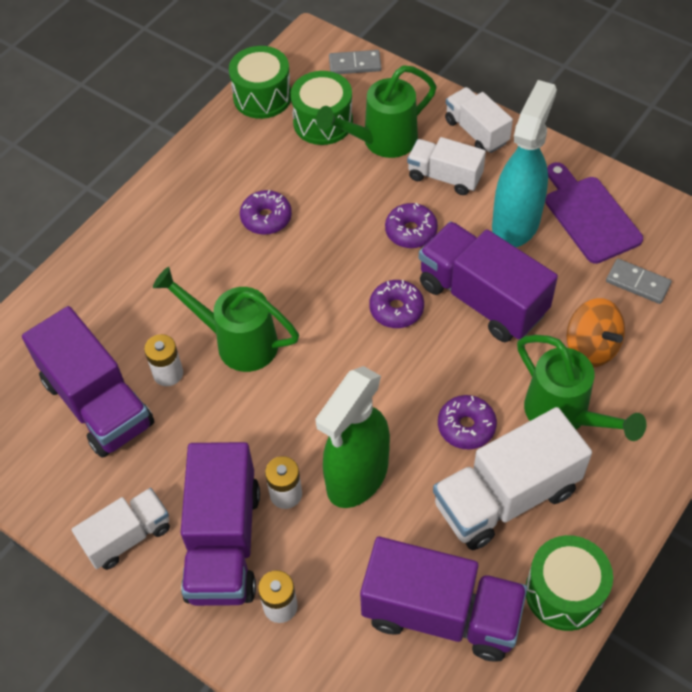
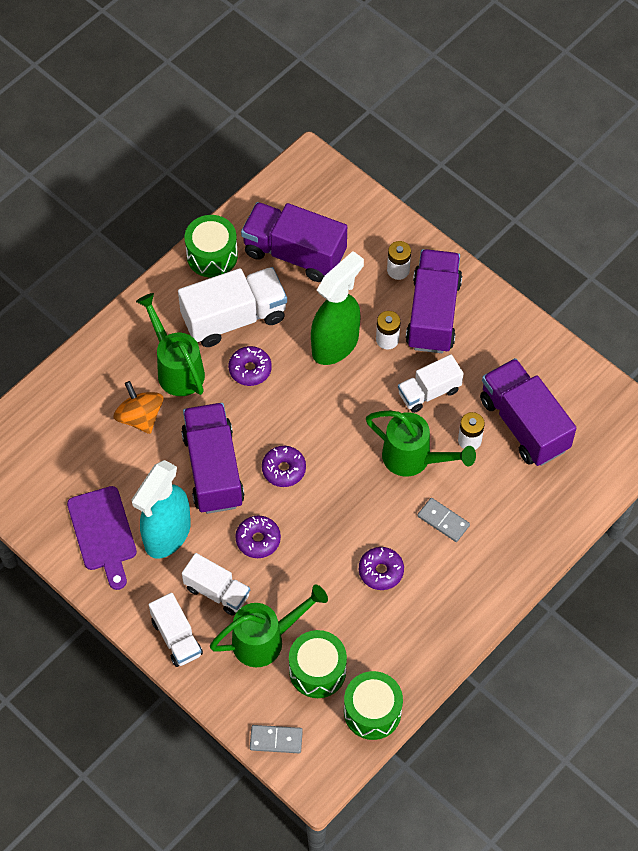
camera: 175 degrees left, 5 degrees up
white truck [72,488,170,570] -> white truck moved to [398,354,464,413]
purple truck [419,221,558,342] -> purple truck turned 150 degrees counterclockwise [181,403,245,514]
grey domino [606,259,672,304] -> grey domino moved to [418,498,470,542]

